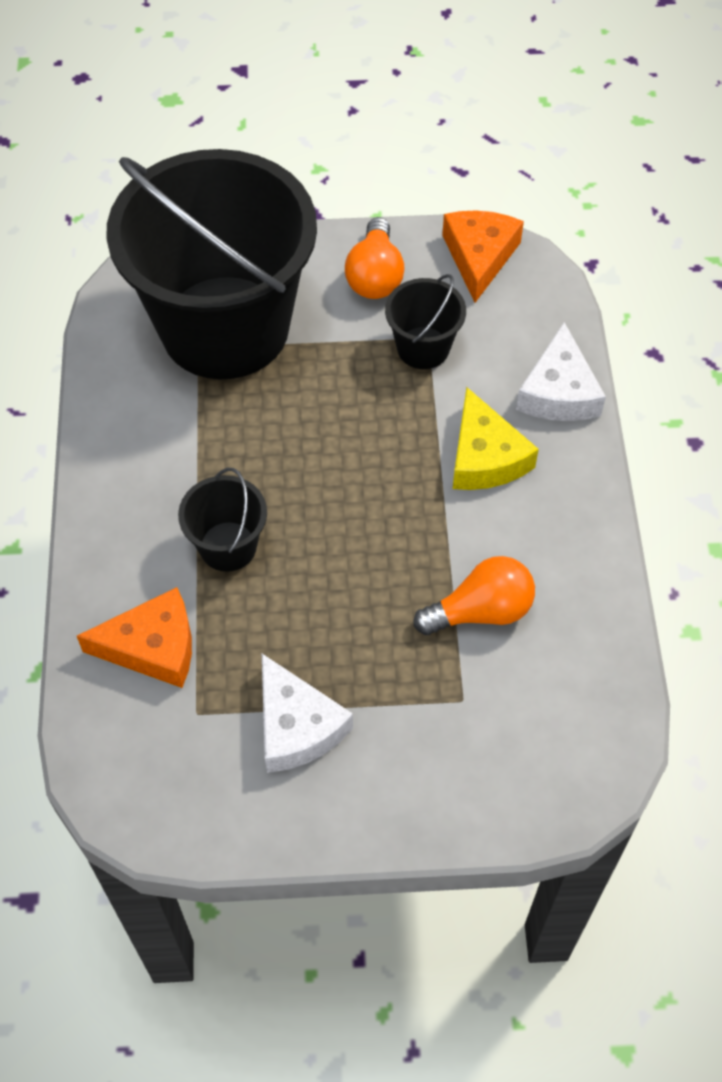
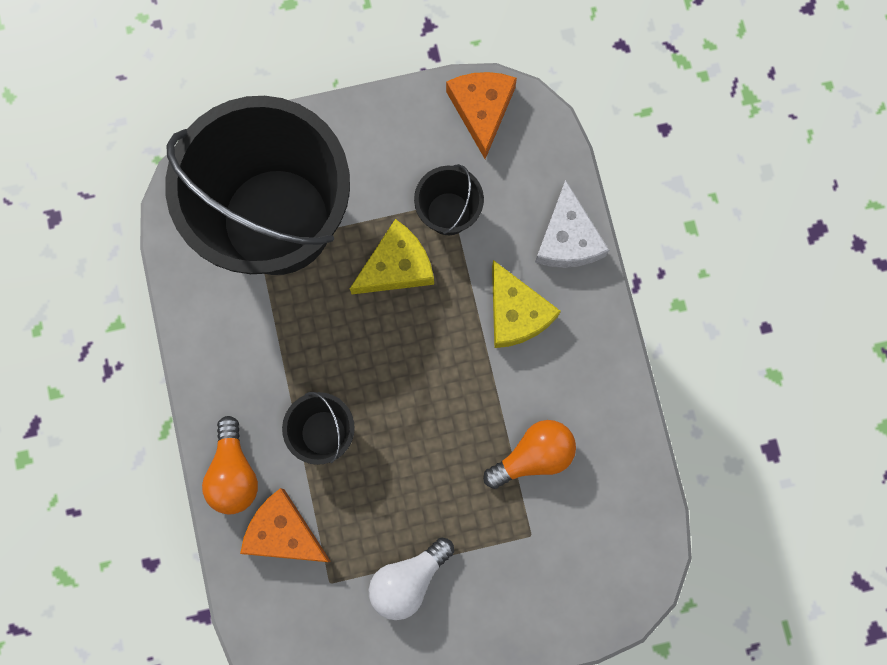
camera: 10 degrees left, 20 degrees up
orange cheese [77,587,192,688] -> orange cheese turned 135 degrees counterclockwise [240,488,331,562]
white cheese [262,654,353,773] -> white light bulb [369,538,454,620]
orange light bulb [345,217,405,299] -> orange light bulb moved to [202,416,258,514]
none -> yellow cheese [350,219,434,294]

